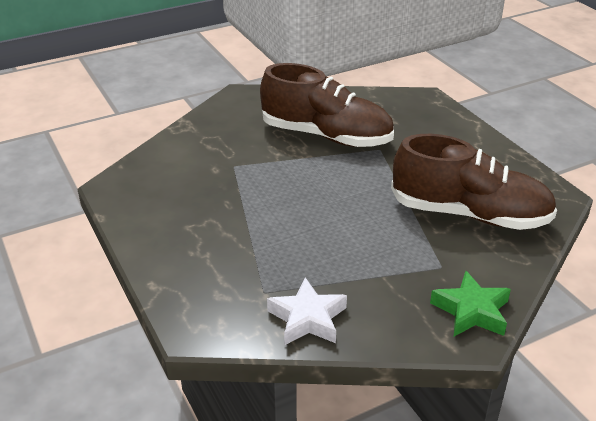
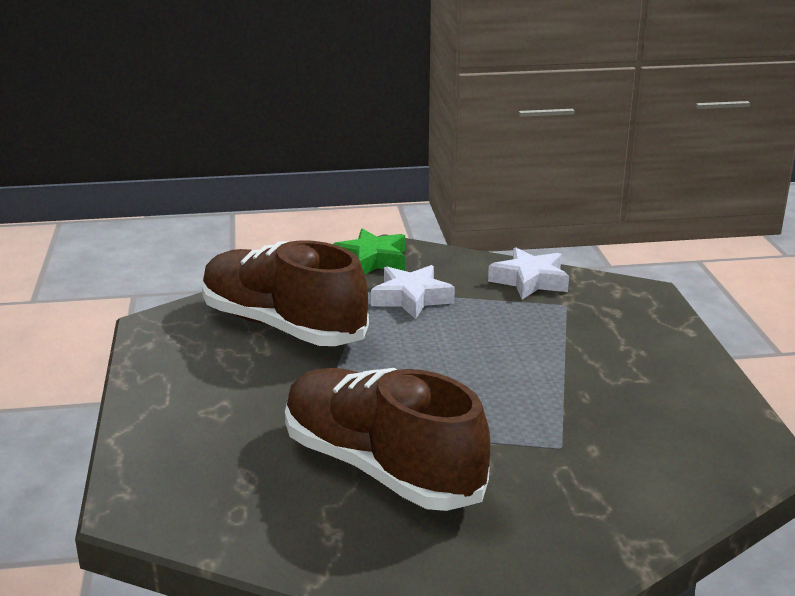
camera: 160 degrees left, 10 degrees down
none -> white star [371,265,455,319]

